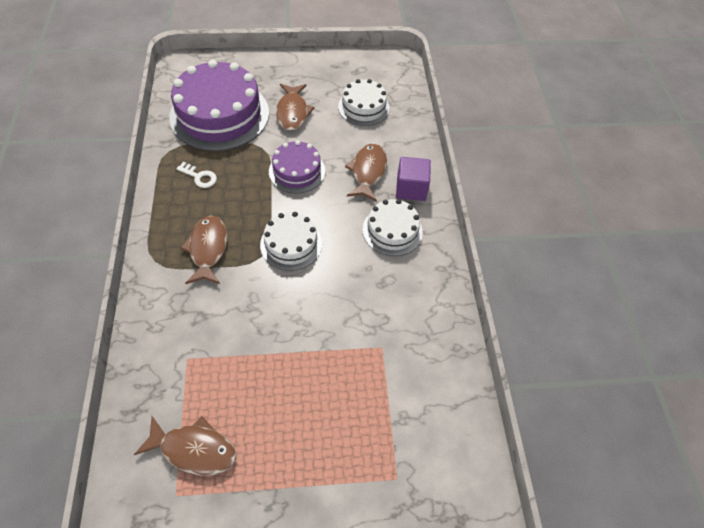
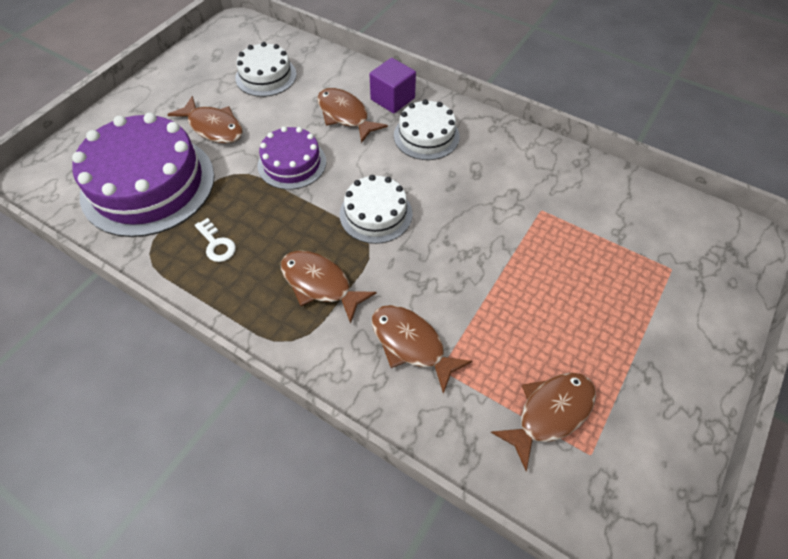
camera: 50 degrees left, 0 degrees up
white key [176,162,217,188] -> white key turned 75 degrees clockwise [195,218,236,262]
none -> brown fish [372,305,472,394]

